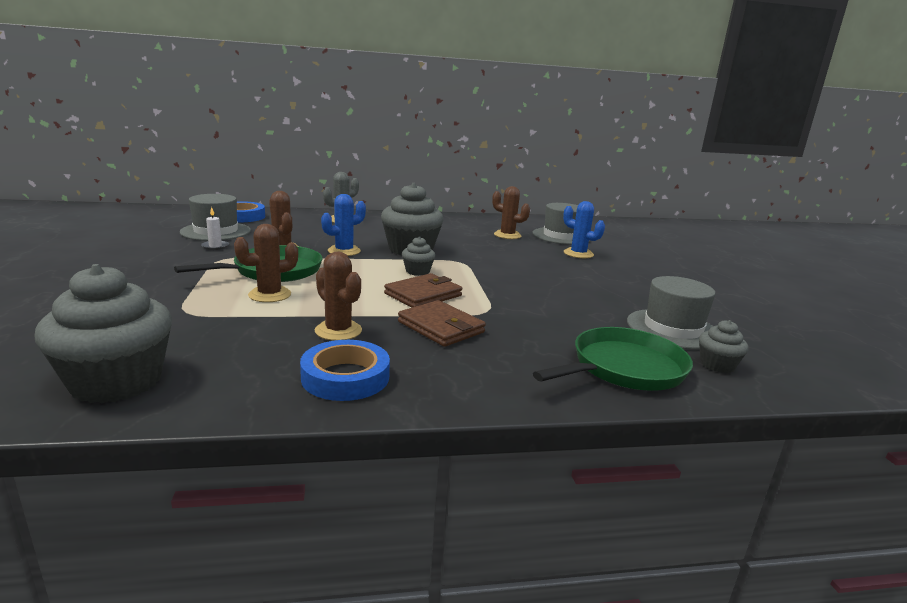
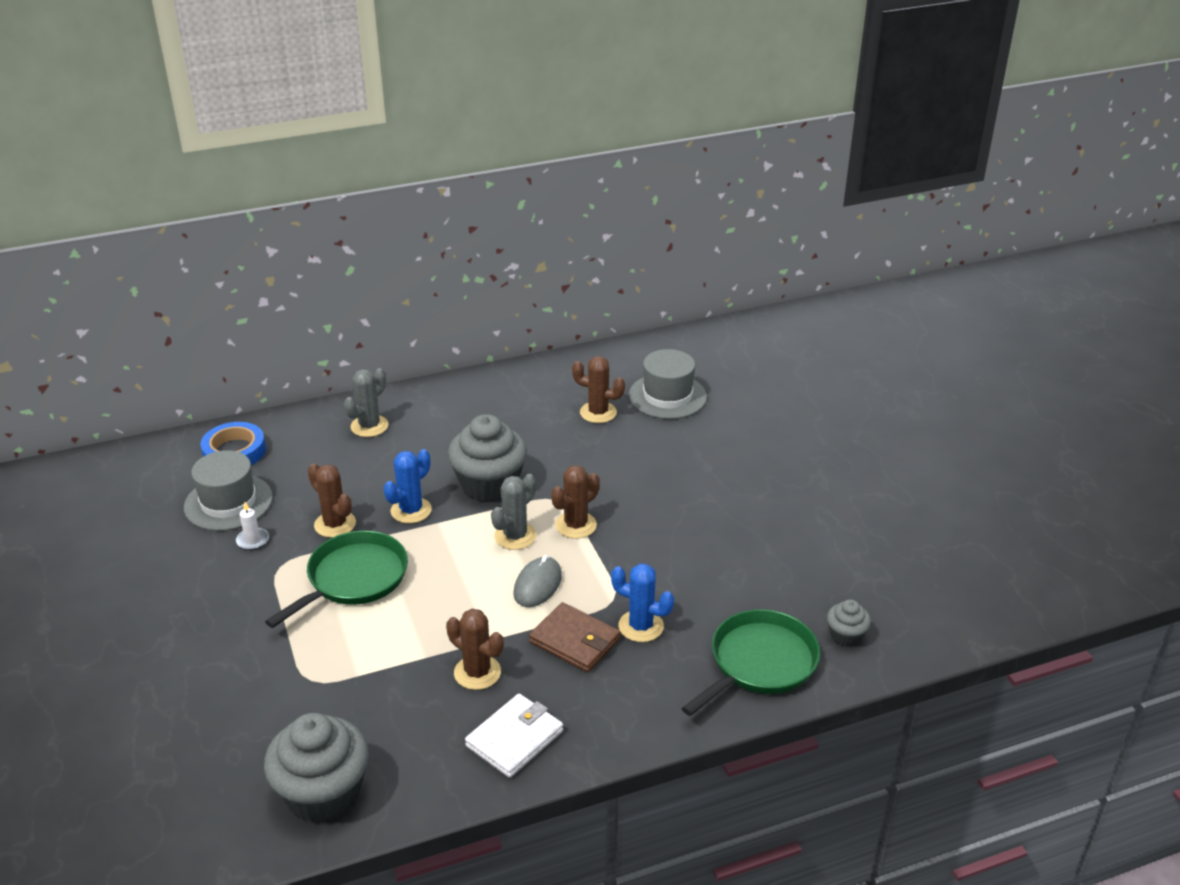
camera: 10 degrees left, 15 degrees up
brown cactus [234,224,298,302] -> brown cactus moved to [551,465,600,539]
blue tape [300,340,390,401] -> white wallet [465,694,563,778]
brown wallet [384,273,462,307] -> grey mouse [514,555,562,607]
grey cupcake [402,236,435,276] -> grey cactus [491,474,536,550]
blue cactus [563,201,605,258] -> blue cactus moved to [611,564,674,642]
grey hat [627,276,716,349] -> none

